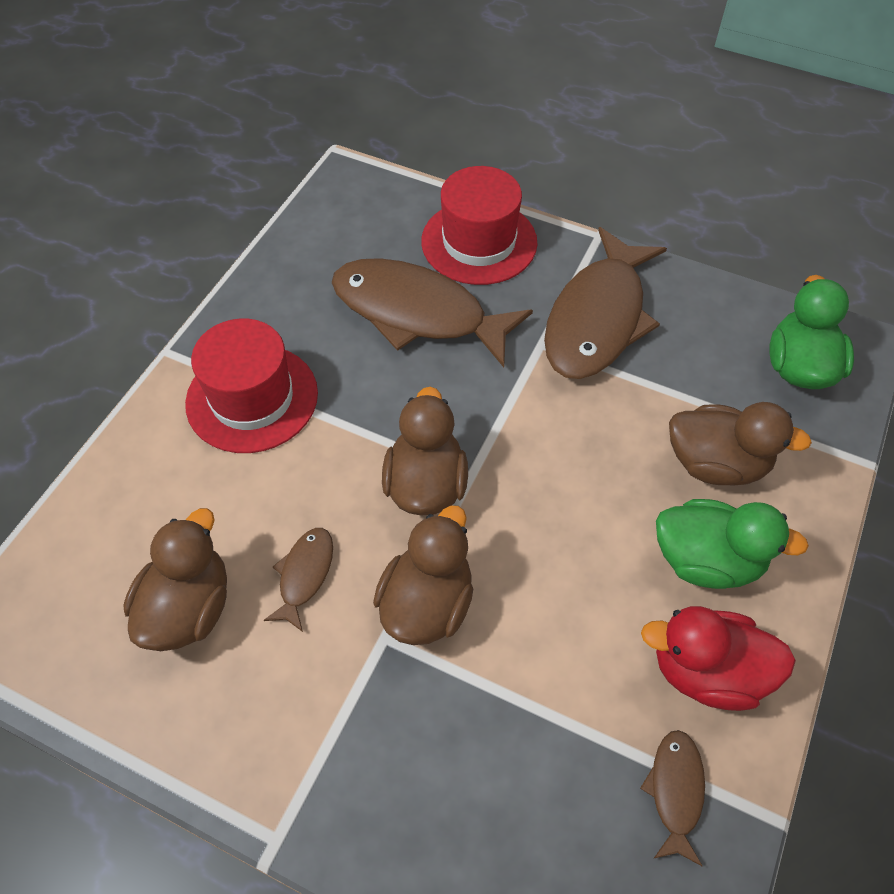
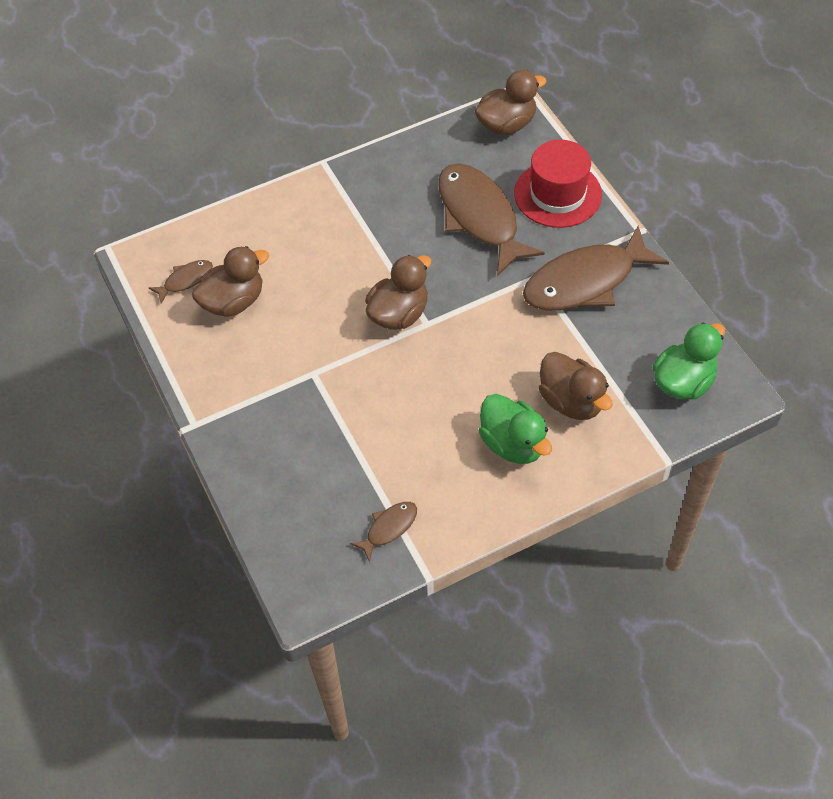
camera: 40 degrees right, 0 degrees up
red hat [185,318,318,453] -> none
brown fish [264,528,333,632] -> brown fish moved to [149,260,213,304]
brown duck [373,505,473,645] -> brown duck moved to [475,70,547,135]
red duck [641,606,796,711] -> none

